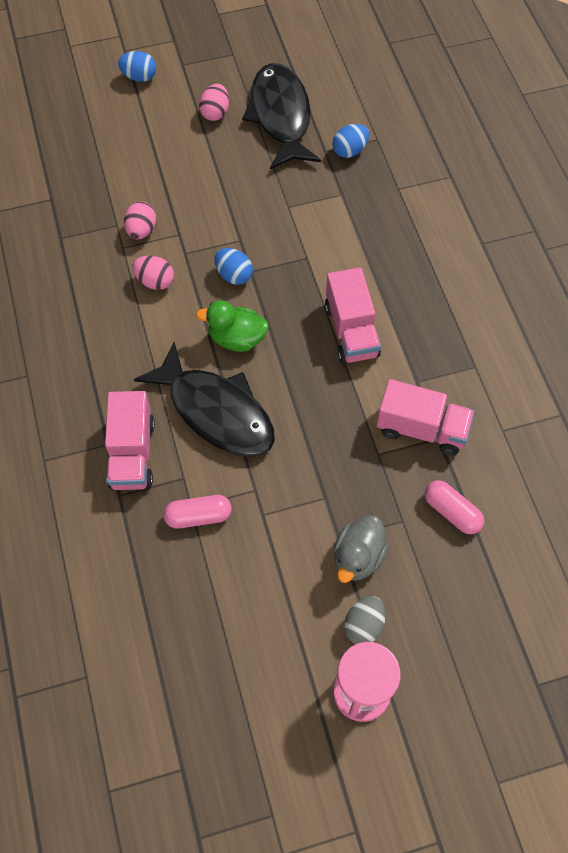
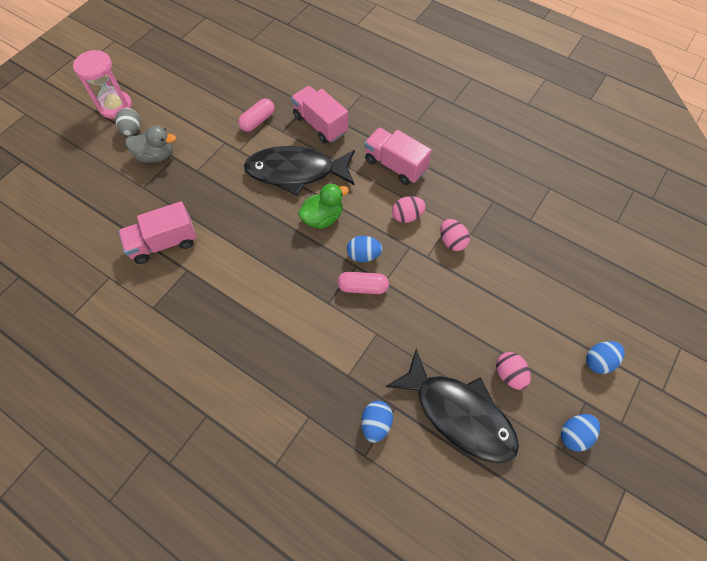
camera: 140 degrees right, 0 degrees up
pink truck [325,267,381,364] -> pink truck moved to [364,127,432,185]
grey duck [334,515,389,583] -> grey duck turned 105 degrees clockwise [125,125,176,163]
pink capsule [425,480,484,534] -> pink capsule moved to [338,272,389,294]
none -> blue egg [561,414,600,452]

